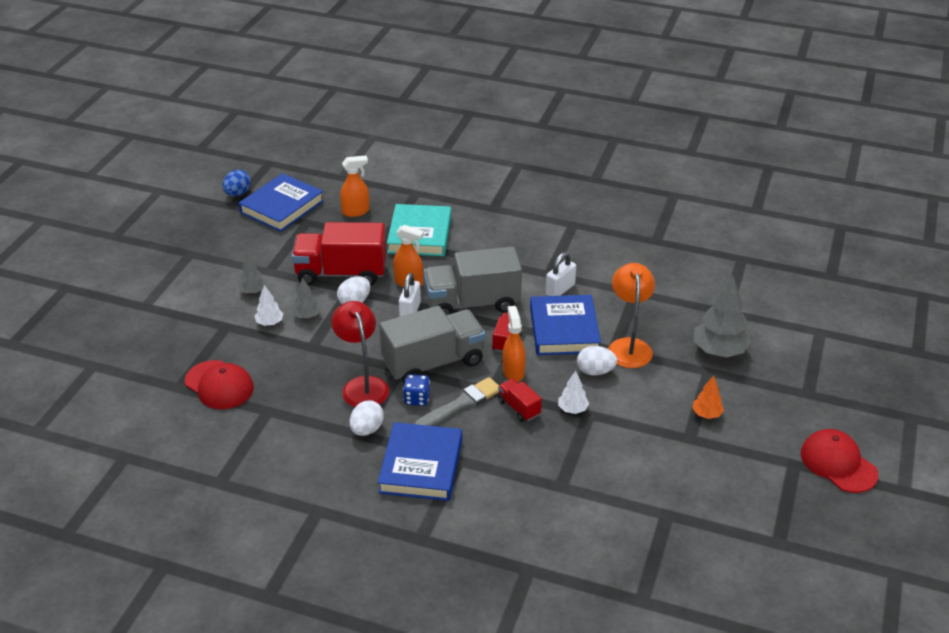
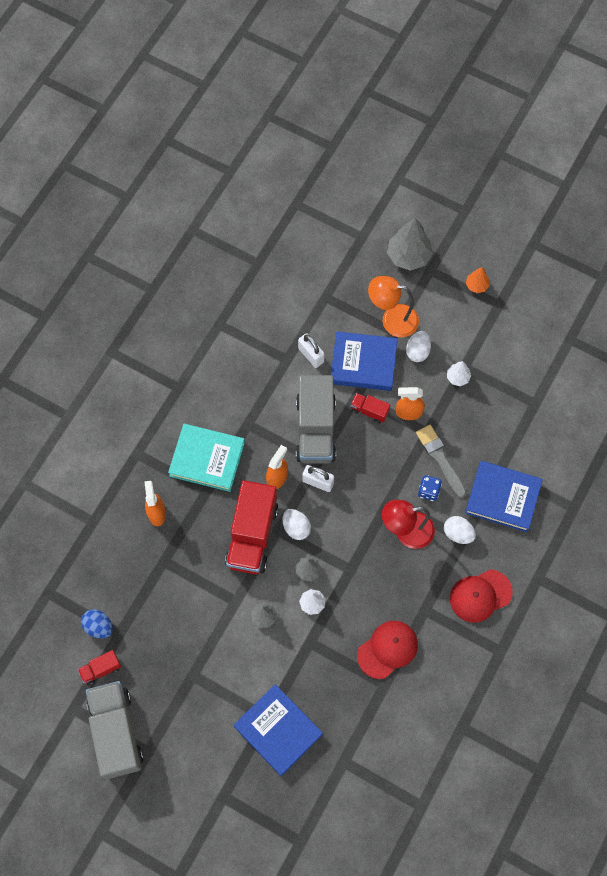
camera: 80 degrees left, 30 degrees up
blue book [239,173,324,232] -> blue book moved to [234,684,323,776]
grey truck [379,306,486,383] -> grey truck moved to [86,681,143,779]
red truck [498,379,542,422] -> red truck moved to [78,650,121,685]
red cap [800,429,878,493] -> red cap moved to [450,569,513,623]

